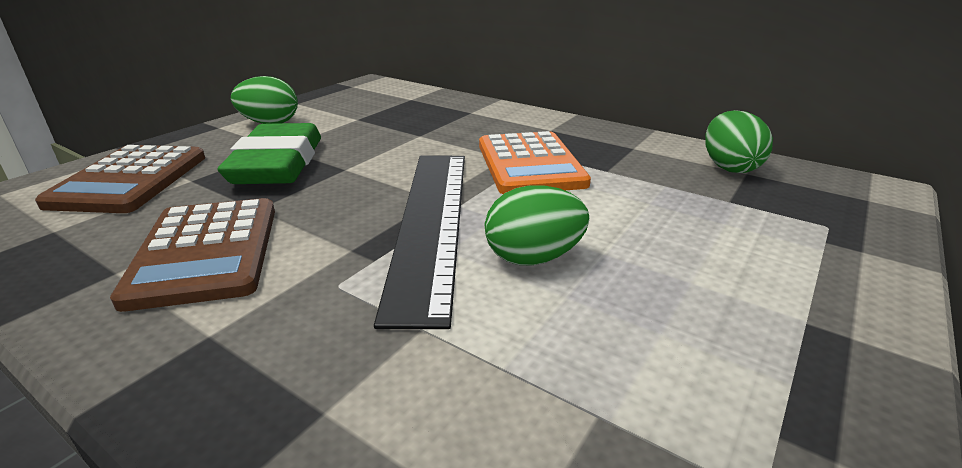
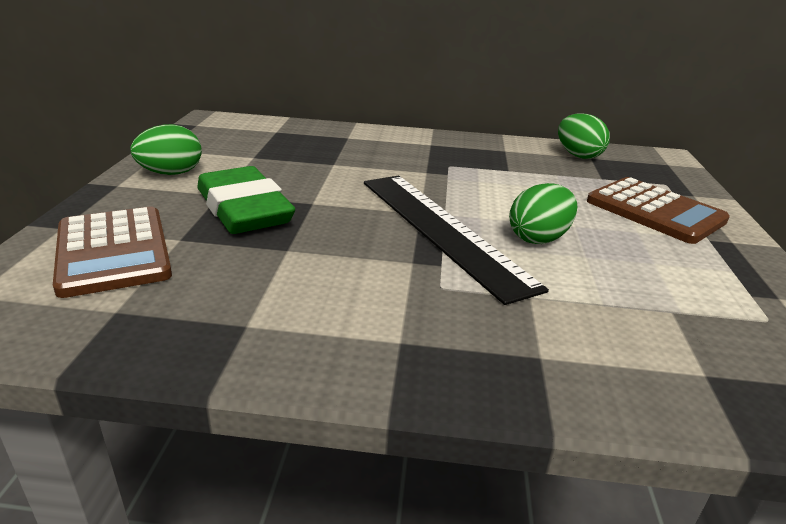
camera: 30 degrees left, 0 degrees up
brown calculator [110,198,275,312] -> brown calculator moved to [587,177,730,244]
orange calculator [479,131,591,194] -> none

